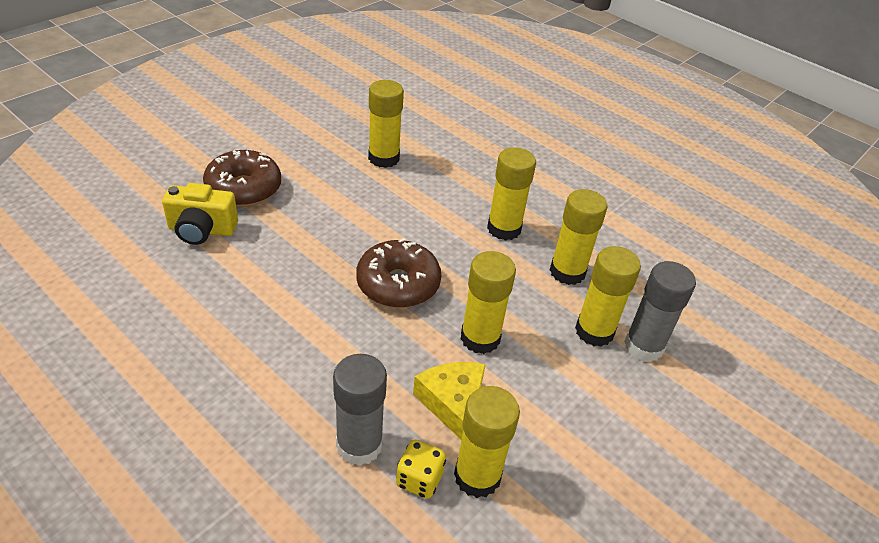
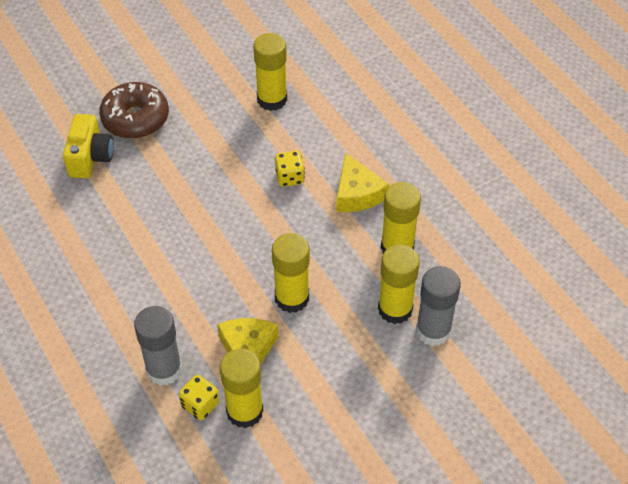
camera: 20 degrees right, 10 degrees up
yellow camera [162,183,238,245] -> yellow camera turned 105 degrees counterclockwise [63,114,114,178]
brown donut [356,238,441,308] -> none
yellow glue stick [487,147,536,241] -> yellow cheese [336,153,389,212]
none -> yellow dice [275,151,305,187]

